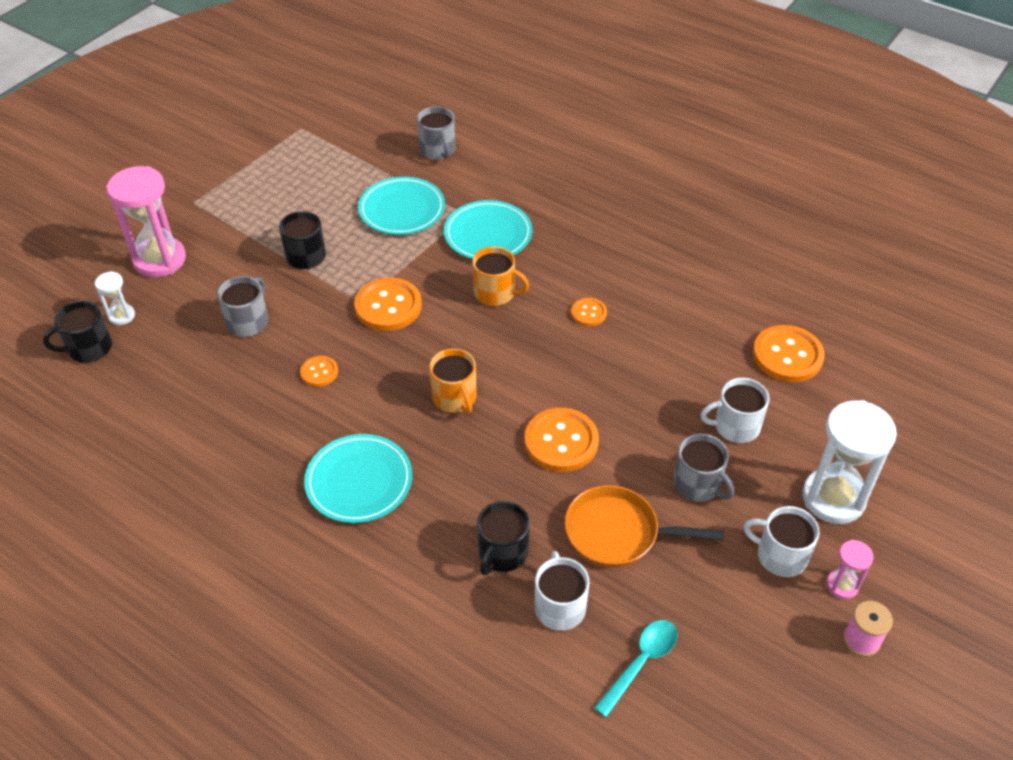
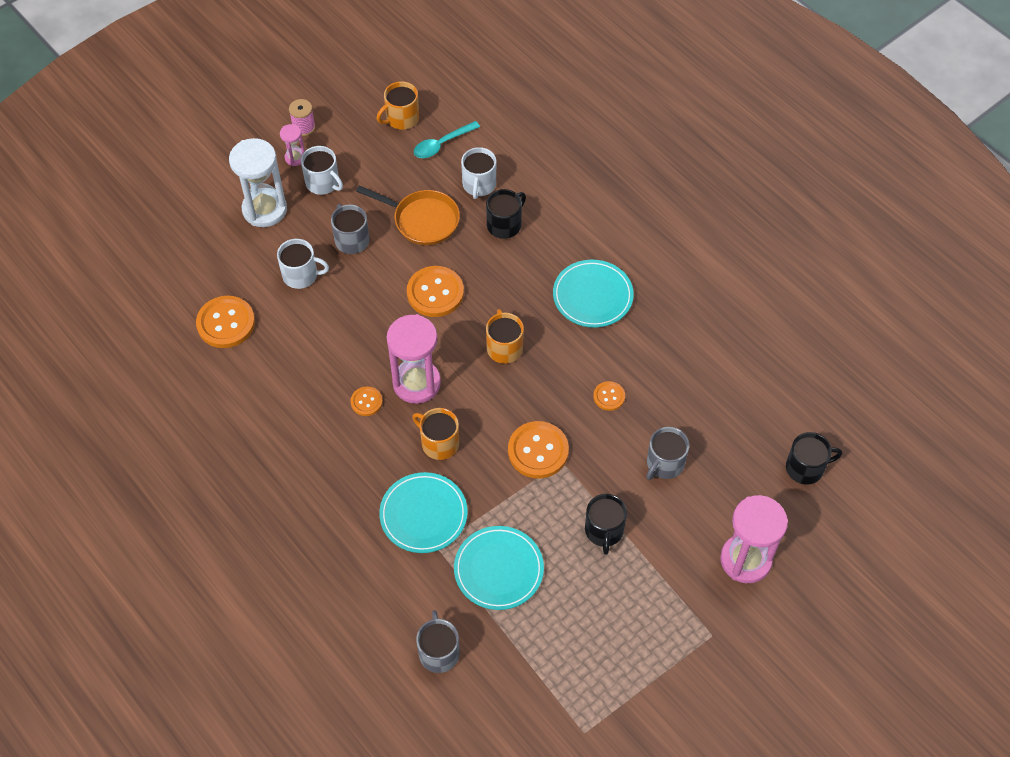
camera: 165 degrees left, 10 degrees up
white hourglass [95,271,135,325] -> none
none -> orange mug [377,81,419,130]
none -> pink hourglass [386,314,441,404]

